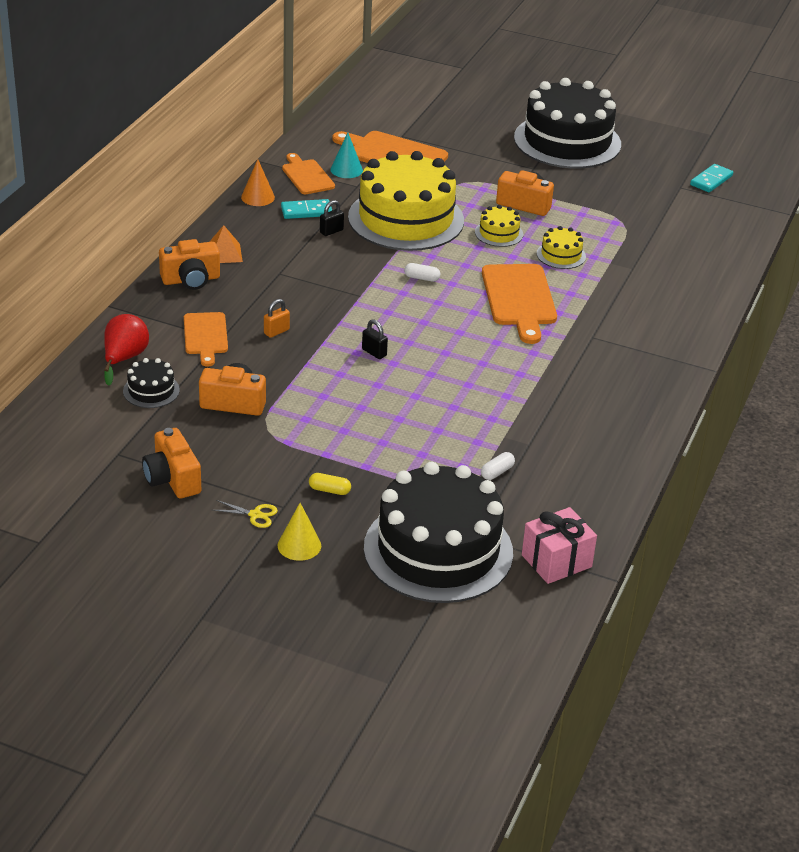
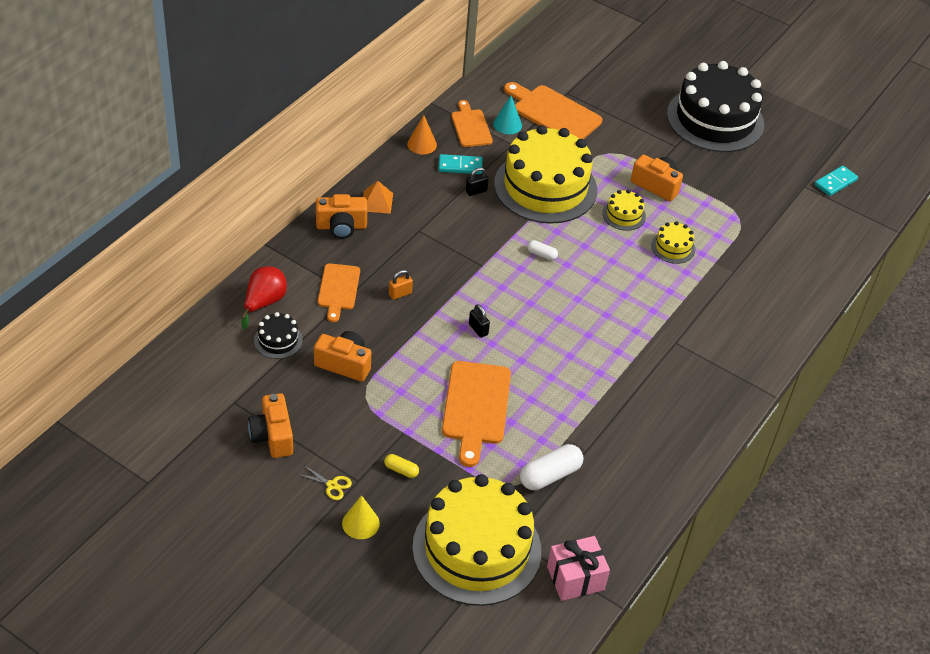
camera: 10 degrees right, 10 degrees up
black cake [364,462,513,603] -> yellow cake [412,474,541,606]
white capsule [481,452,515,480] -> white capsule [520,444,583,490], size x1.91
orange cutting board [482,264,557,344] -> orange cutting board moved to [442,361,511,467]

